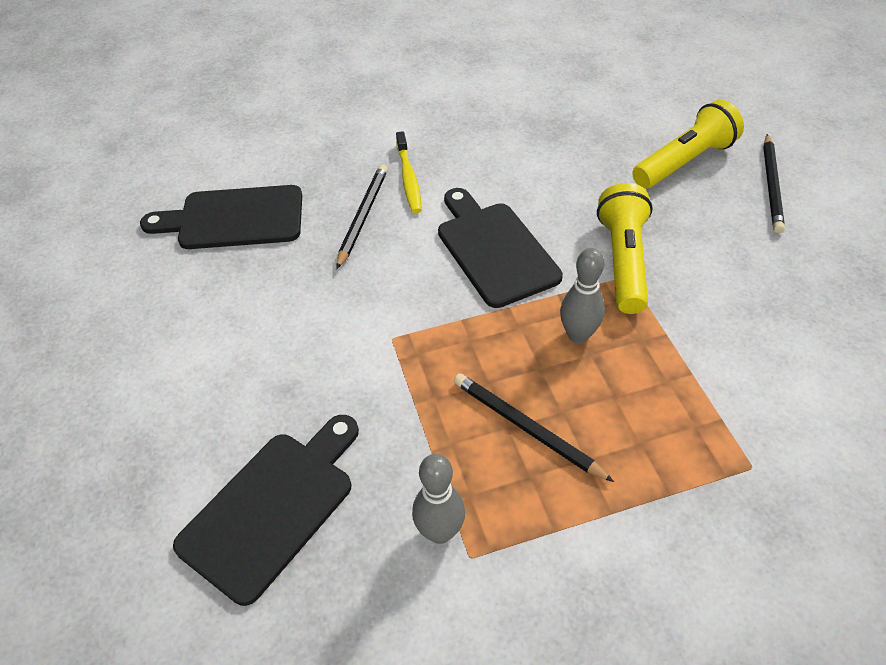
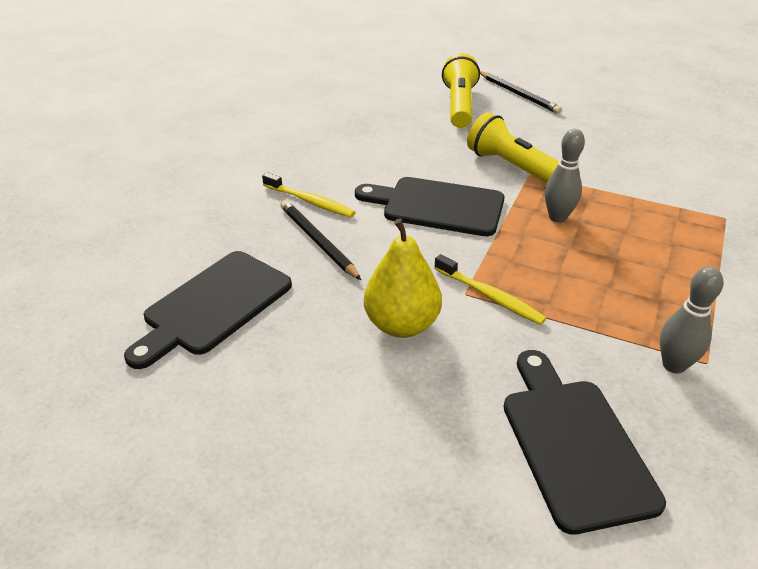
camera: 50 degrees left, 10 degrees down
black pencil [454,374,614,482] -> none
none -> yellow pear [364,218,442,338]
none -> yellow toothbrush [434,254,546,325]

